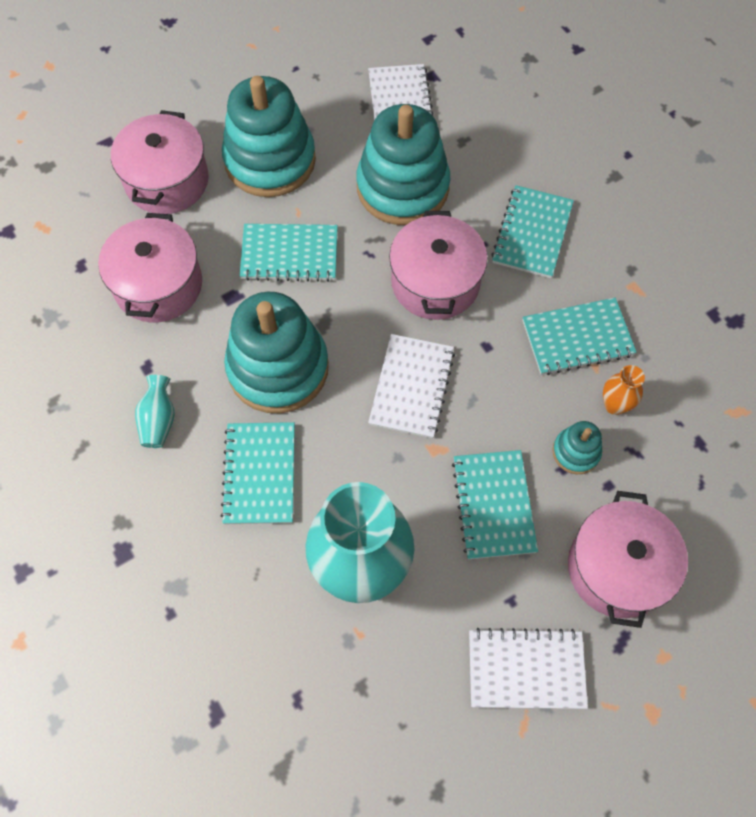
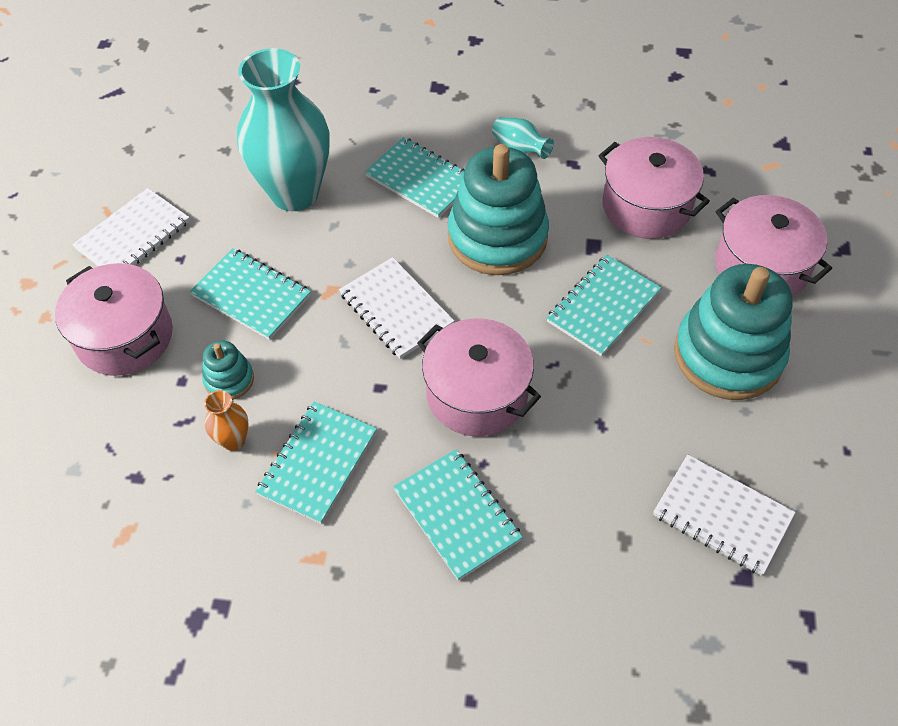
camera: 130 degrees right, 10 degrees down
turquoise stacking toy [356,104,450,225] -> none

